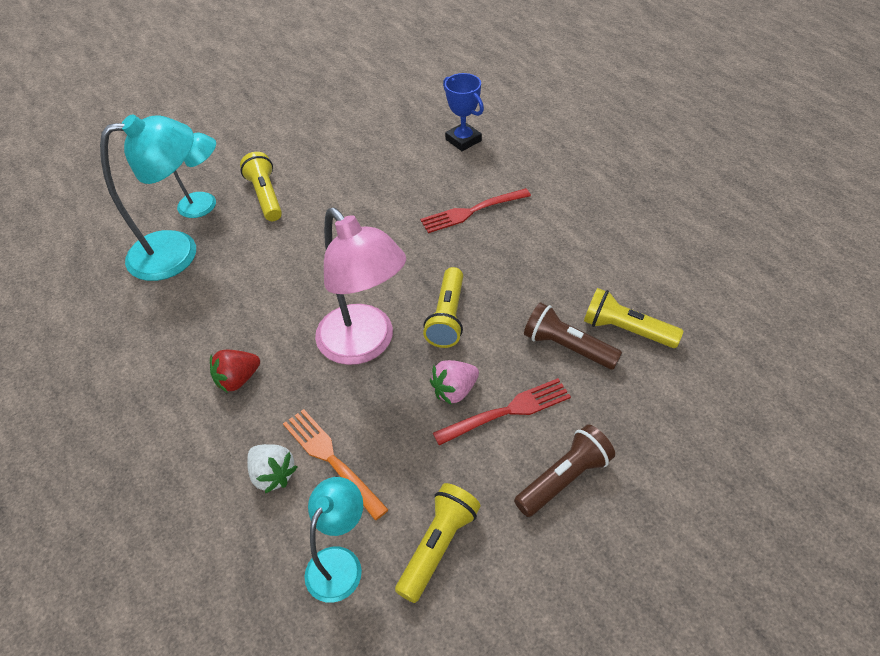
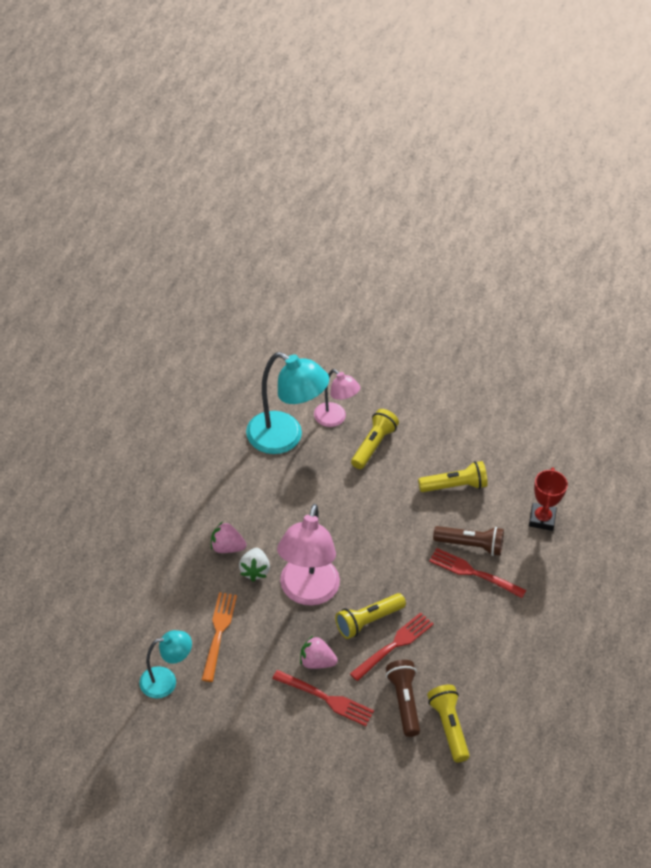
camera: 45 degrees right, 0 degrees up
turquoise lamp [173,133,216,218] -> pink lamp [314,369,360,427]
red strawberry [210,350,260,393] -> pink strawberry [211,522,246,553]
white strawberry [247,444,297,493] -> white strawberry moved to [239,548,270,582]
yellow flashlight [395,483,481,603] -> yellow flashlight moved to [418,461,488,492]
blue trophy [443,73,484,151] -> red trophy [529,467,568,531]
brown flashlight [514,424,615,517] -> brown flashlight moved to [433,526,504,556]
none -> red fork [350,612,434,681]

